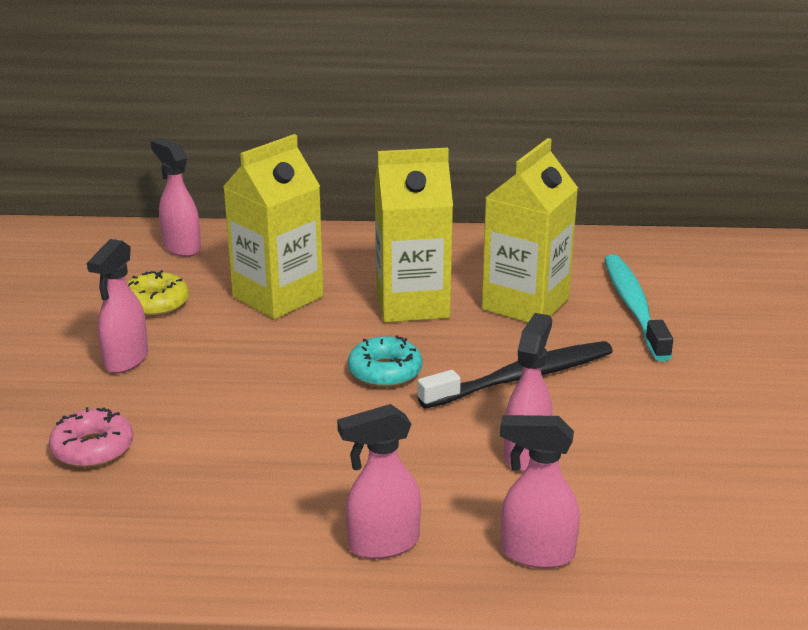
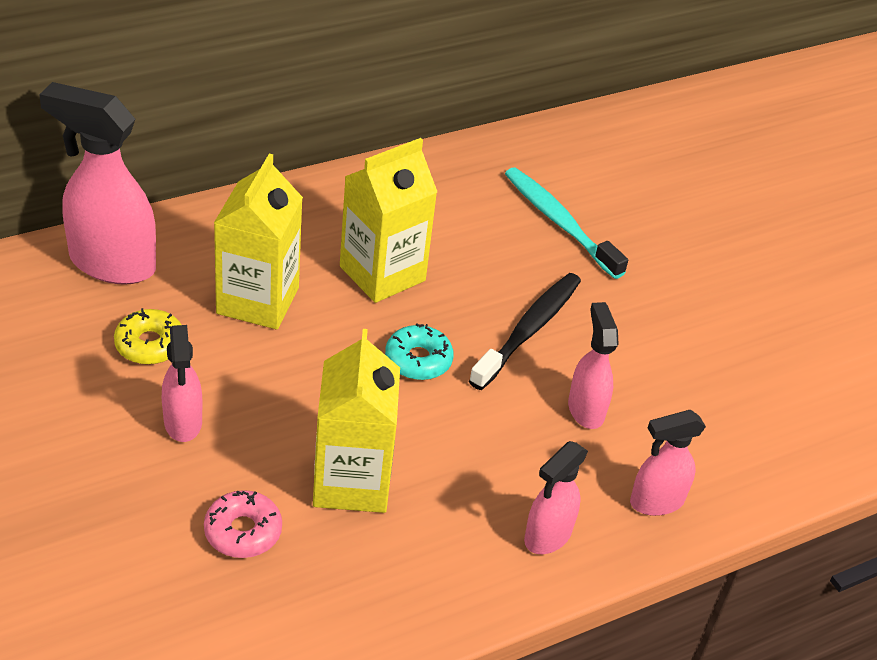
camera: 35 degrees left, 15 degrees up
pink spray bottle [151,138,201,257] -> pink spray bottle [39,82,156,285], size x1.74
yellow carton [482,138,578,323] -> yellow carton moved to [313,329,400,513]

